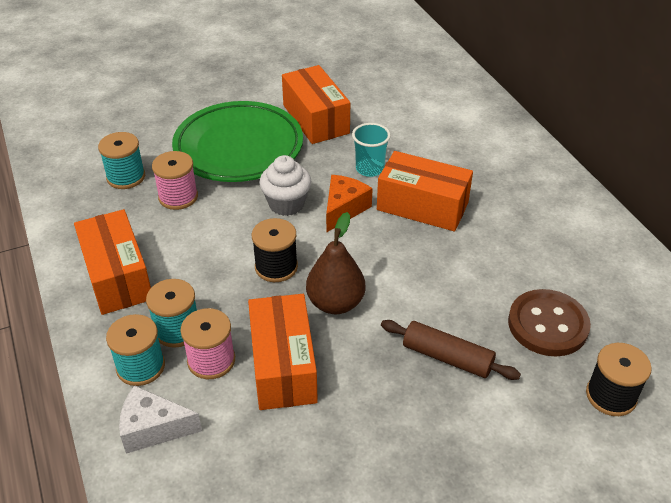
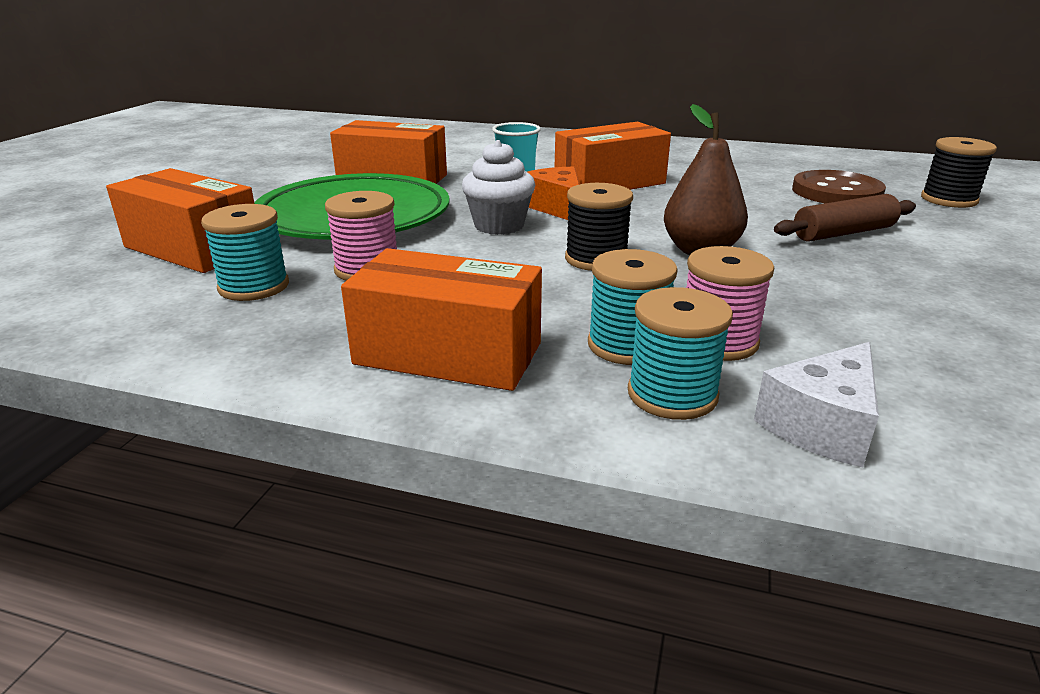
camera: 50 degrees left, 15 degrees down
orange box [248,294,318,410] -> orange box moved to [106,168,255,273]

